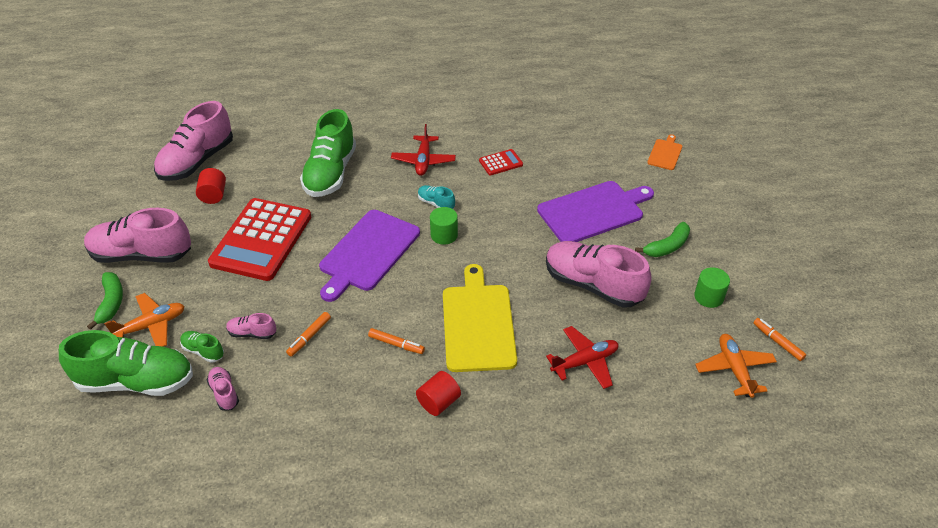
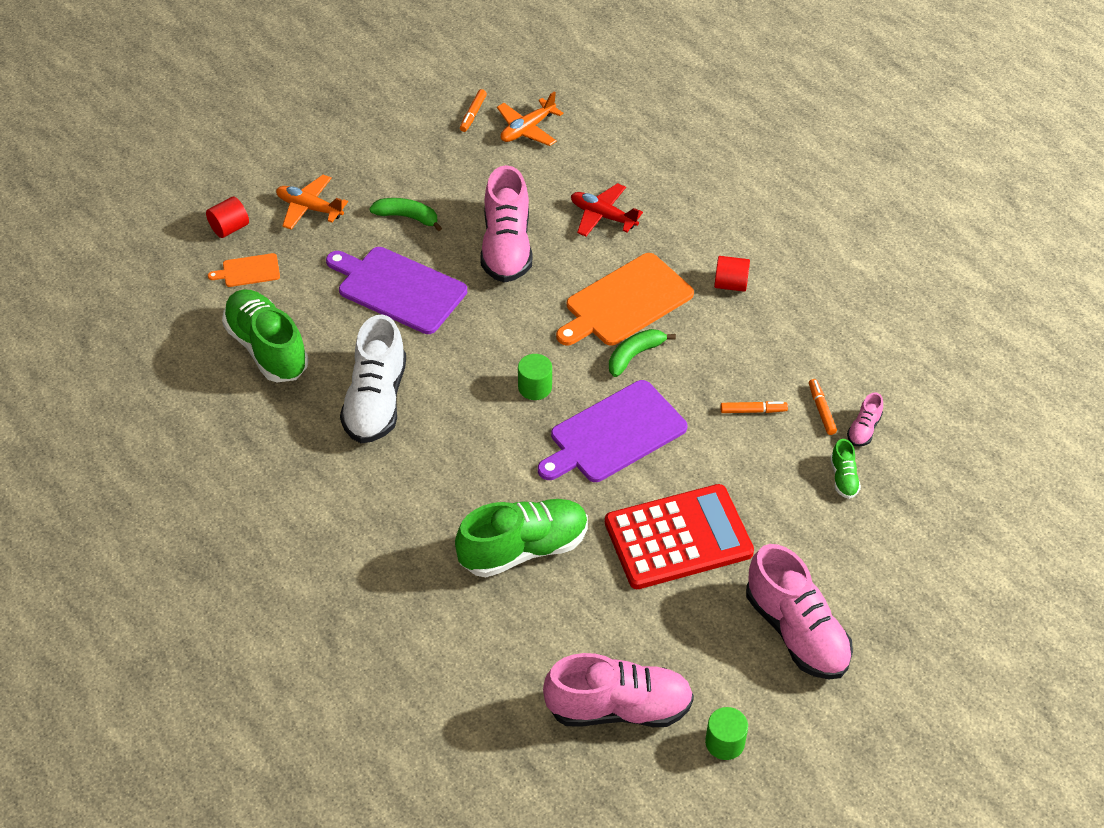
camera: 125 degrees left, 5 degrees up
green shoe [59,330,193,396] -> green shoe moved to [222,289,308,382]
green banana [87,272,123,330] -> green banana moved to [609,329,676,377]
orange plane [104,293,185,347] -> orange plane moved to [276,175,348,230]
red cylinder [196,168,226,204] -> red cylinder moved to [206,197,249,238]
pink shoe [226,313,276,339] -> none
purple cutting board [319,210,420,302] -> purple cutting board turned 150 degrees clockwise [538,380,687,482]
orange marker [368,328,425,354] -> orange marker moved to [809,379,837,435]
red plane [391,124,456,176] -> none
turquoise shoe [418,185,455,209] -> none
yellow cutting board [443,264,517,372] -> orange cutting board [556,253,694,346]
red calculator [479,149,523,175] -> white shoe [340,314,406,443]
green cylinder [694,267,730,308] -> green cylinder moved to [705,707,748,760]

